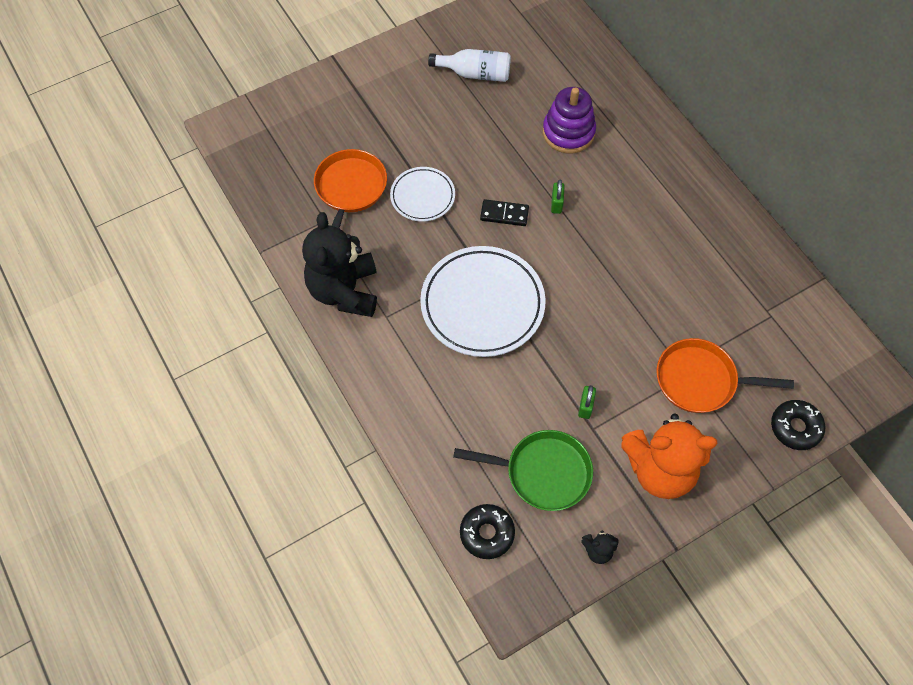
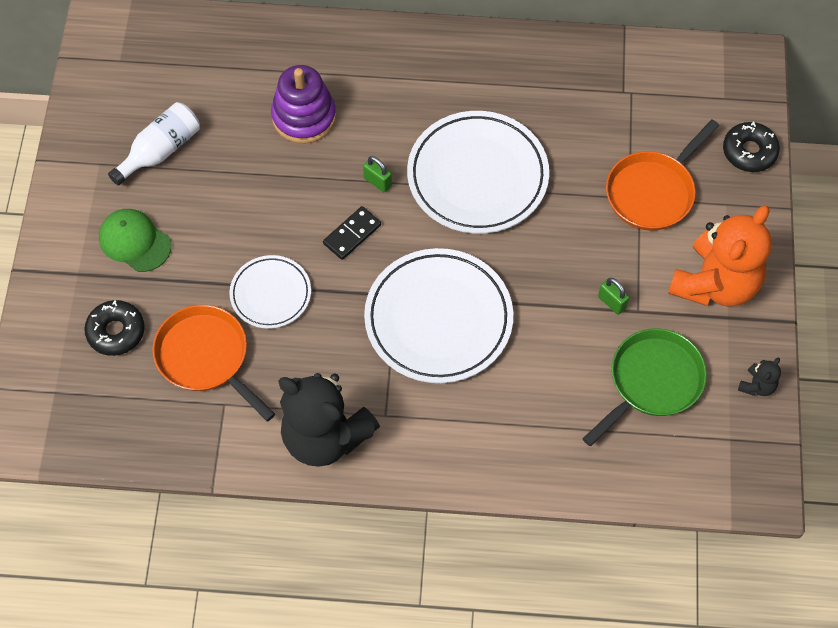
camera: 55 degrees left, 0 degrees up
black donut [460,504,515,559] -> black donut moved to [84,300,145,356]
none -> green cap [99,209,171,272]
none -> white plate [407,111,549,234]

